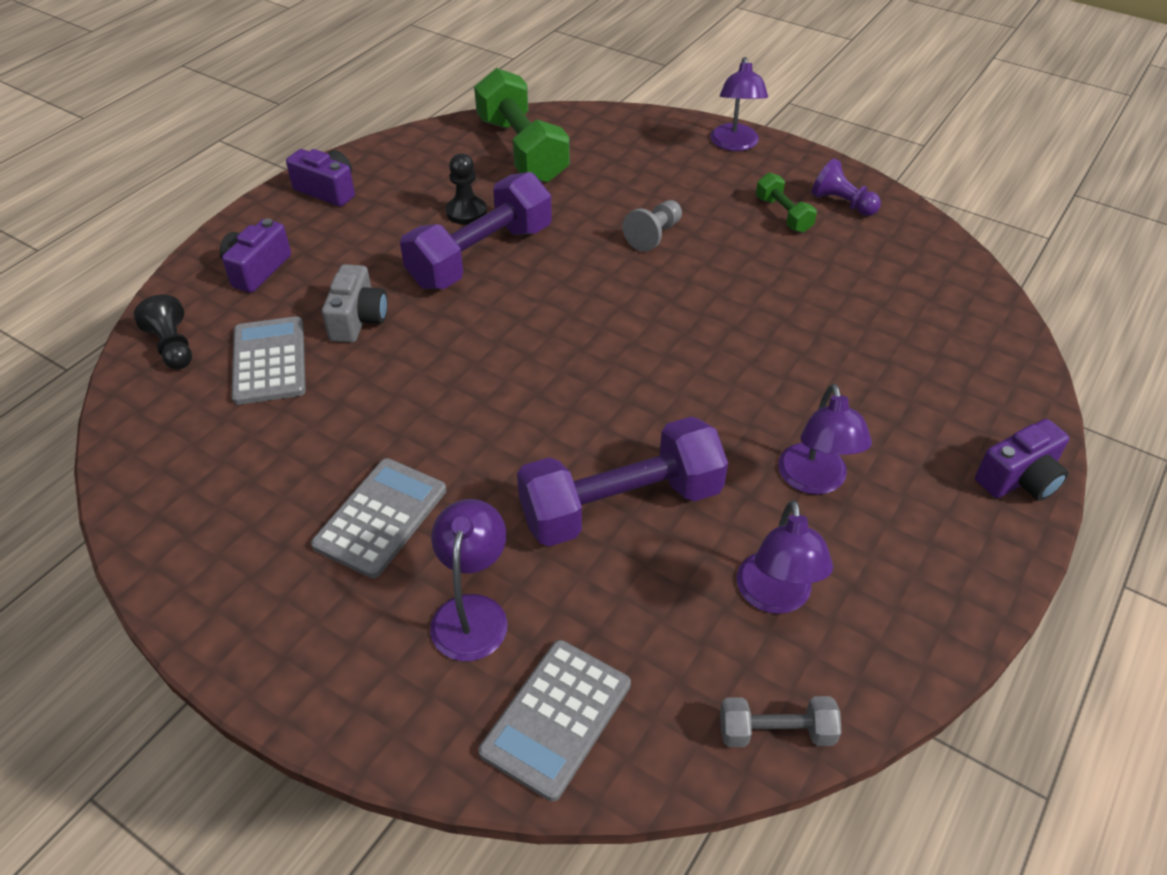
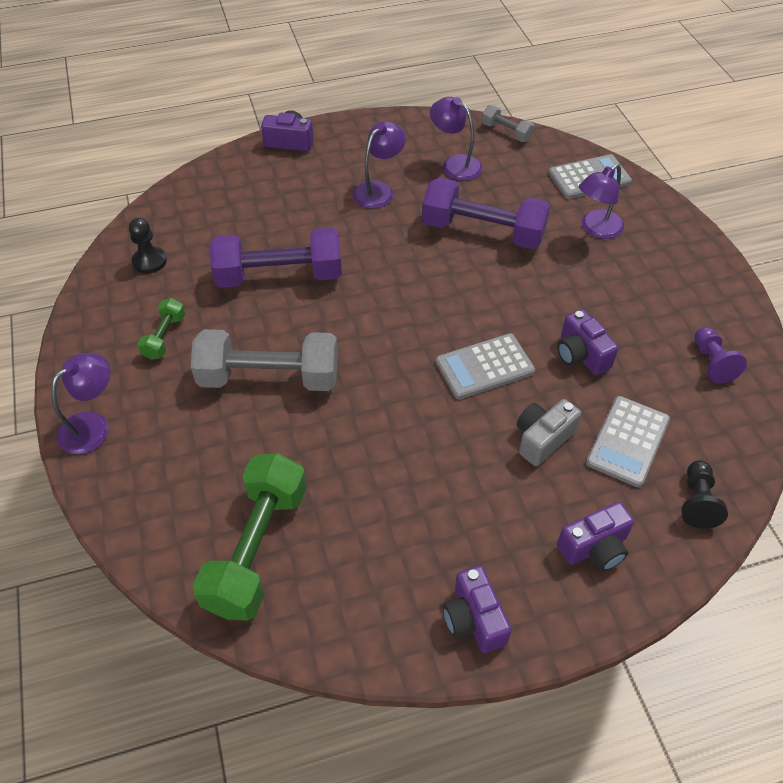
camera: 140 degrees left, 5 degrees up
grey calculator [311,458,446,578] -> grey calculator moved to [436,333,535,399]
purple dumbbell [400,172,552,289] -> purple dumbbell moved to [209,228,342,288]
black pawn [446,153,487,225] -> black pawn moved to [129,218,167,274]
grey pawn [623,200,682,252] -> grey dumbbell [191,329,338,391]
purple lamp [737,500,833,614] -> purple lamp turned 90 degrees counterclockwise [430,97,482,181]
purple pawn [811,158,881,216] -> purple pawn moved to [694,327,747,384]
none -> purple camera [557,309,618,375]

